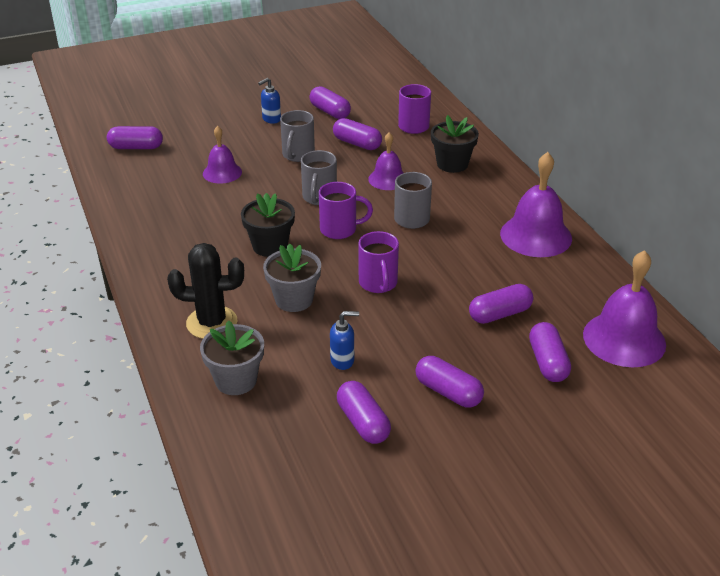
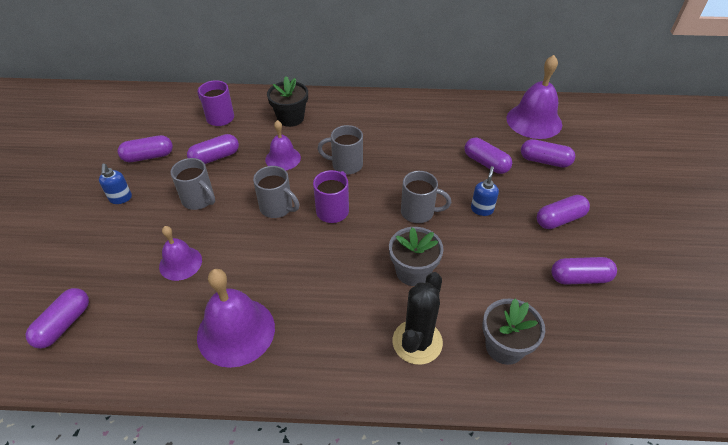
camera: 65 degrees left, 10 degrees up
black flower pot [241,193,295,257] -> none
blue soap dispenser [330,311,359,370] -> blue soap dispenser moved to [471,166,499,216]
purple mug [358,231,399,293] -> grey mug [401,171,451,223]
purple capsule [469,284,533,324] -> purple capsule turned 45 degrees counterclockwise [464,138,512,174]
purple bell [500,152,572,257] -> purple bell moved to [197,269,275,368]

